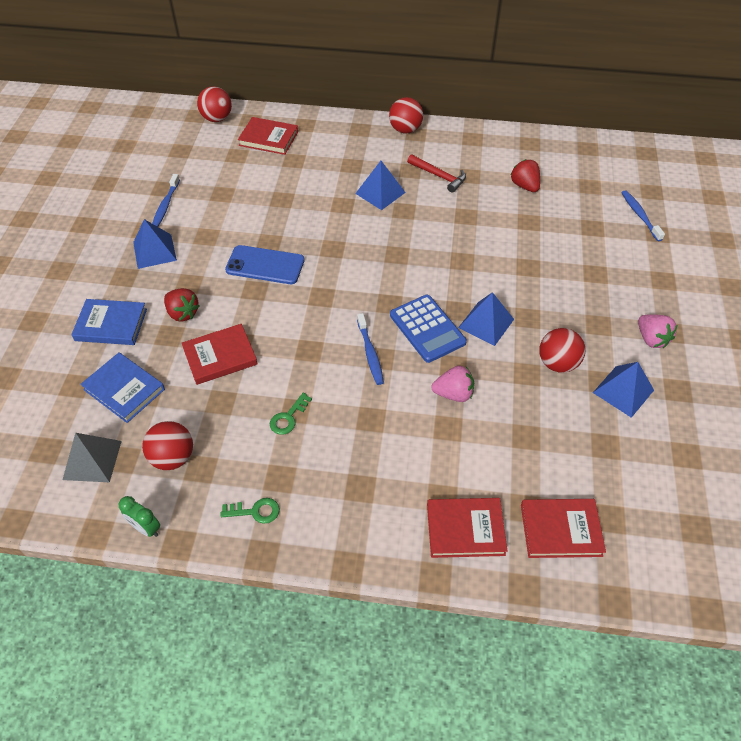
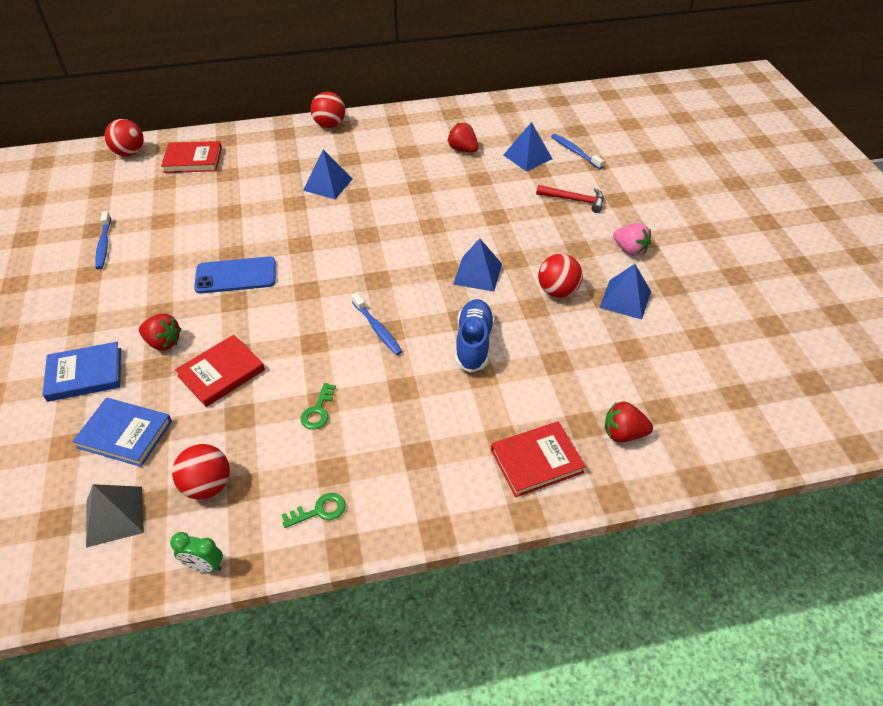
camera: 20 degrees left, 5 degrees down
blue pyramid [133,219,177,269] -> blue pyramid moved to [504,122,552,172]
blue calculator [390,295,467,363] -> none
red hammer [407,154,466,193] -> red hammer moved to [536,185,604,213]
pink strawberry [431,366,474,402] -> blue shoe [455,299,494,373]
red book [521,499,606,558] -> red strawberry [605,401,653,443]

